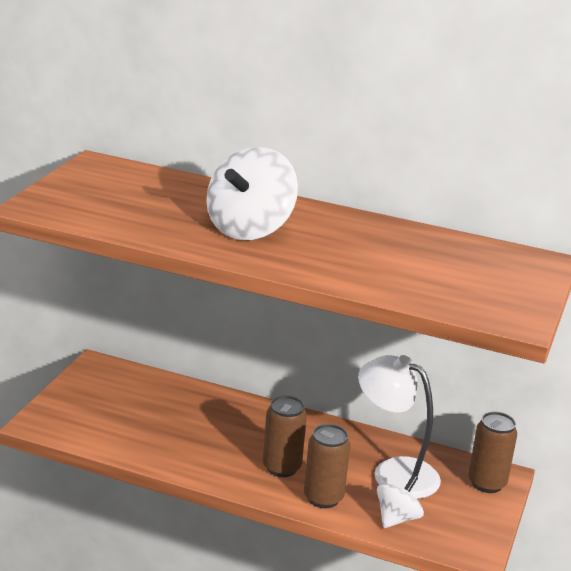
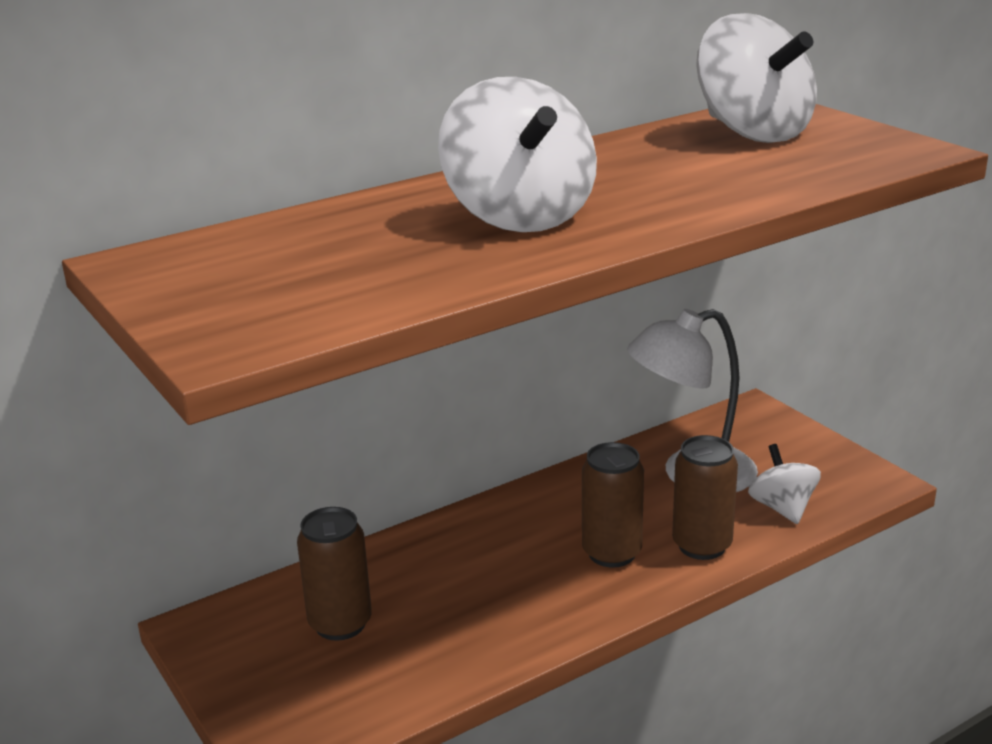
camera: 50 degrees left, 0 degrees up
brown can [468,412,517,493] -> brown can moved to [297,507,372,641]
none -> white spinning top [696,13,817,143]

